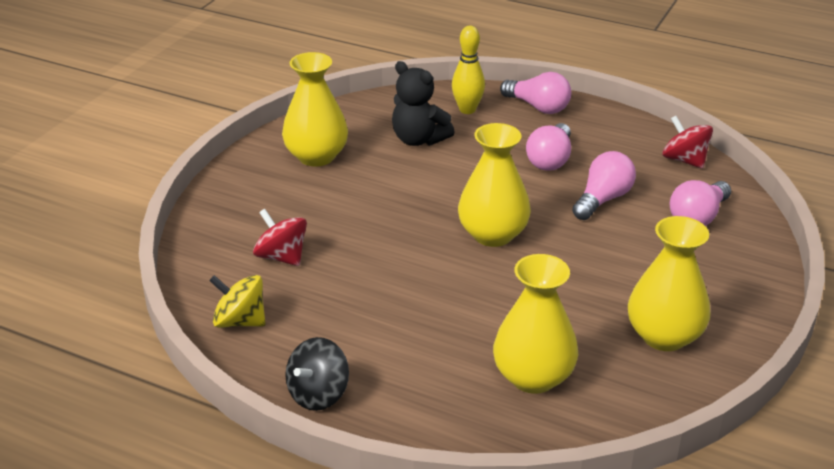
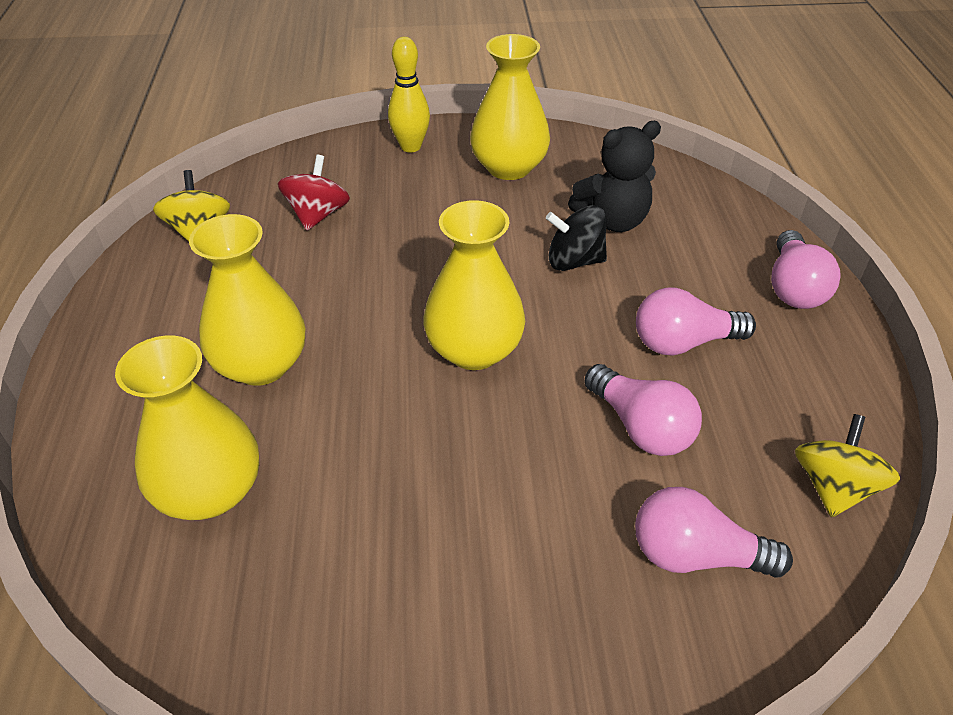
camera: 60 degrees right, 10 degrees up
black spinning top [285,337,349,411] -> black spinning top moved to [546,205,607,271]
black teddy bear [392,61,455,146] -> black teddy bear turned 120 degrees counterclockwise [568,121,661,232]
yellow bowling pin [452,26,485,114] -> yellow bowling pin moved to [388,37,430,153]
pink light bulb [572,151,636,220] -> pink light bulb turned 45 degrees clockwise [584,364,702,456]
yellow vase [628,216,711,351] -> yellow vase moved to [189,214,305,386]
red spinning top [662,116,713,169] -> yellow spinning top [795,414,900,517]

